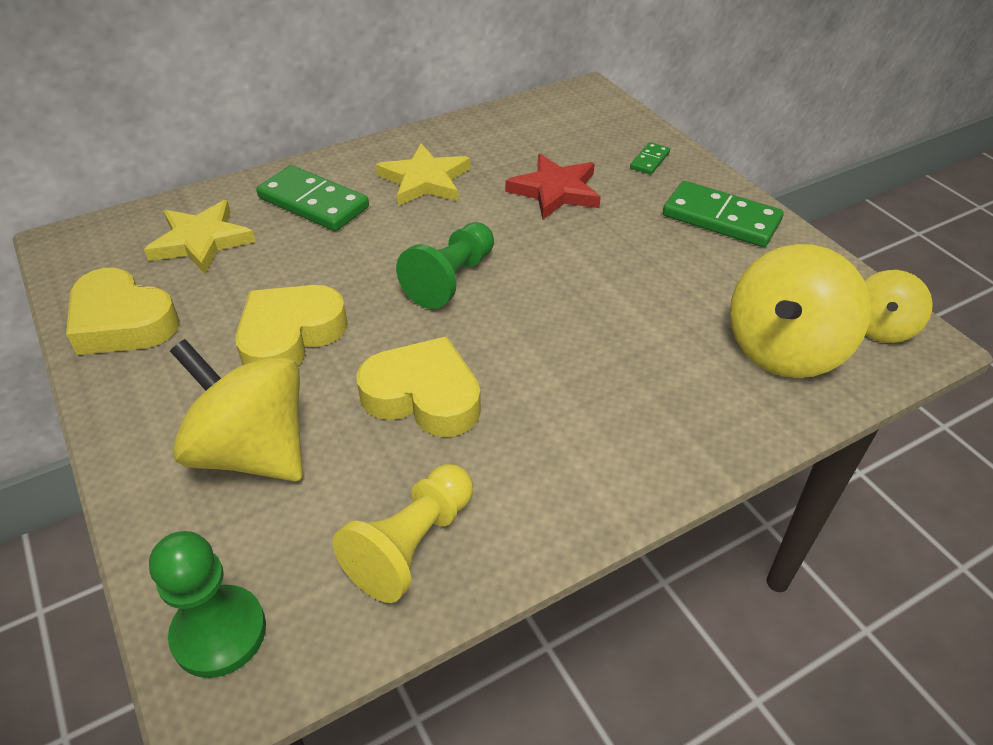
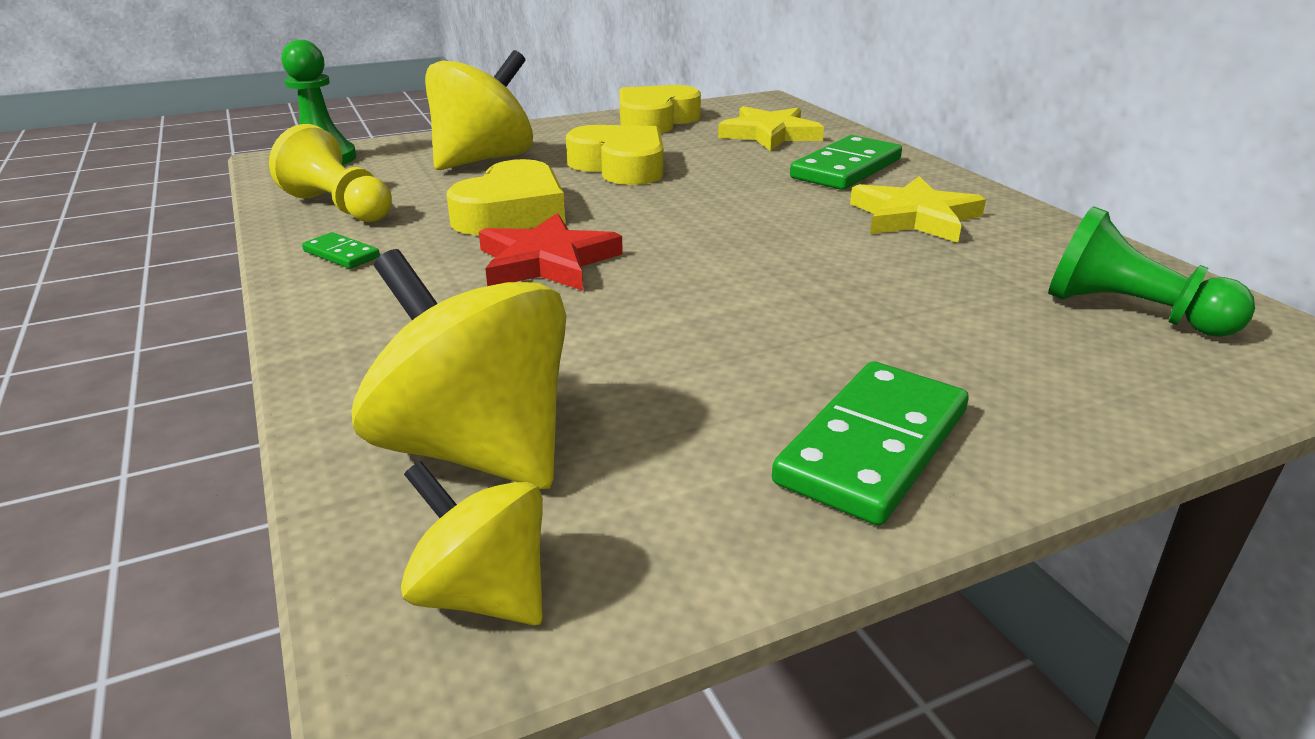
camera: 95 degrees right, 15 degrees down
green pawn [396,222,494,309] -> green pawn moved to [1048,206,1255,337]
red star [505,154,601,219] -> red star moved to [479,213,623,291]
green domino [630,142,670,175] -> green domino moved to [302,232,380,269]

